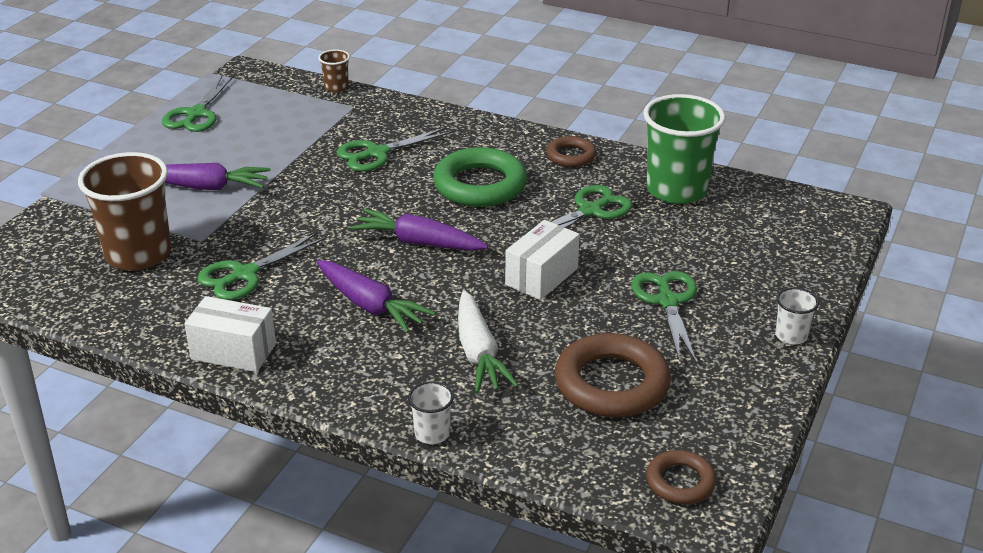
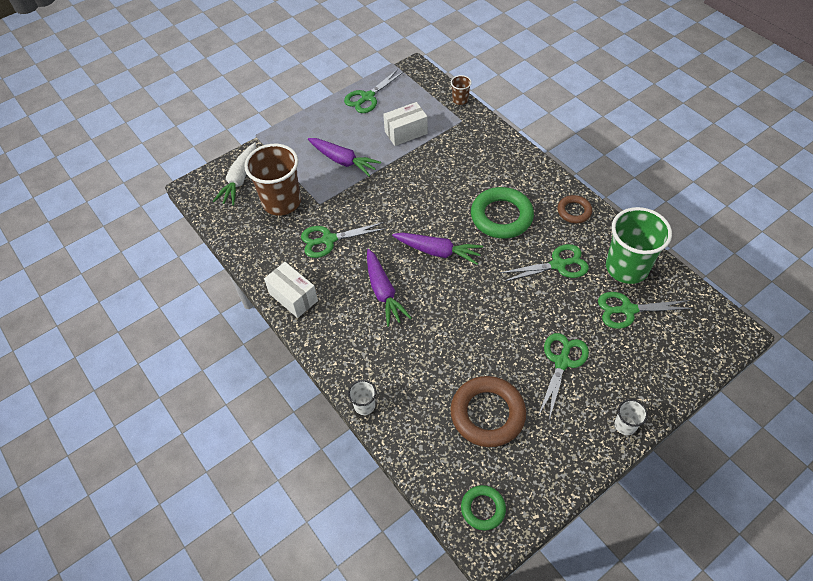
camera: 30 degrees right, 20 degrees up
green scissors [337,127,453,172] -> green scissors moved to [598,292,693,329]
purple carrot [349,209,488,251] -> purple carrot turned 150 degrees clockwise [392,233,483,265]
white carrot [458,290,518,393] -> white carrot moved to [213,142,256,206]
white box [505,220,580,300] -> white box moved to [383,102,428,146]
brown ring [646,450,716,504] -> green ring [461,485,506,530]

